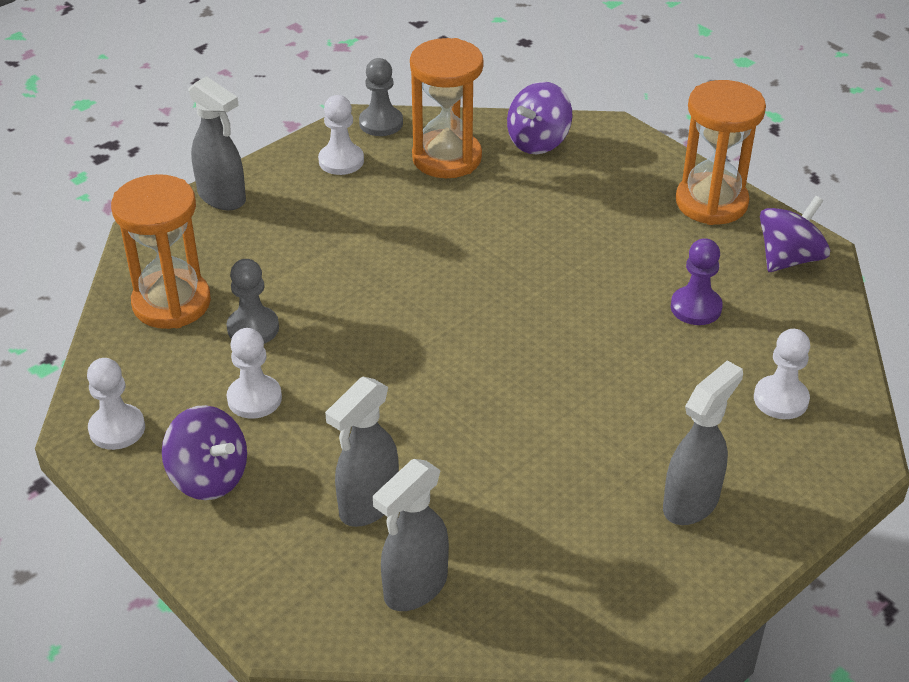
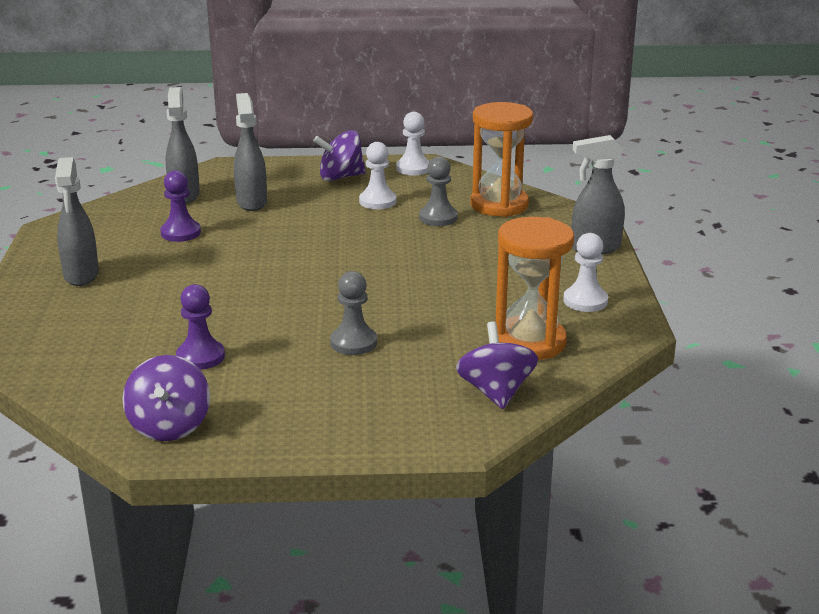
camera: 130 degrees right, 15 degrees down
grey pawn [359,58,403,136] -> grey pawn moved to [330,271,377,355]
orange hourglass [676,80,766,225] -> none
white pawn [754,329,810,419] -> none
none -> purple pawn [160,170,201,242]

